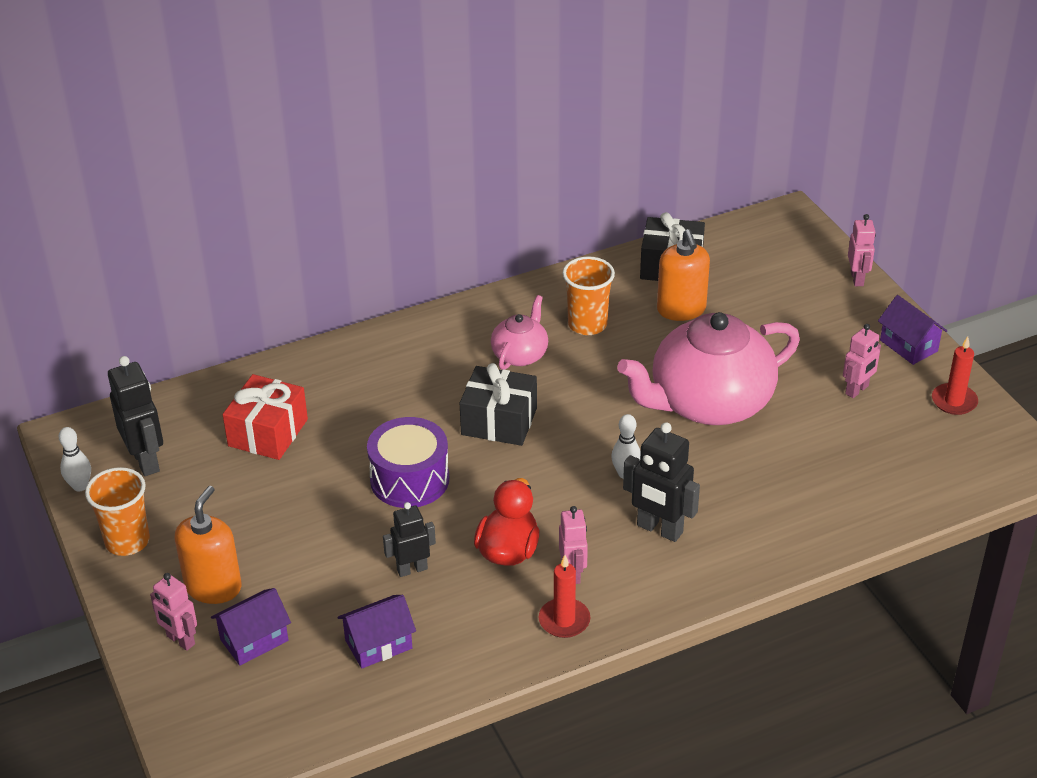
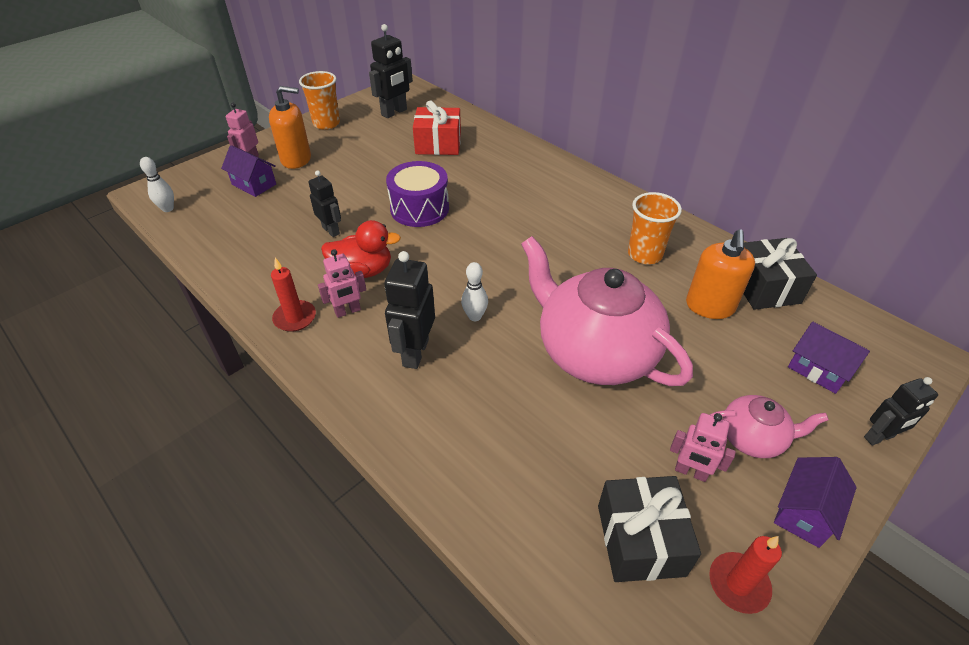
camera: 70 degrees right, 5 degrees up
white bowling pin [59,427,91,492] -> white bowling pin moved to [140,157,174,212]
purple house [338,595,416,669] -> purple house moved to [788,322,870,394]
black gift [460,363,537,446] -> black gift moved to [598,476,701,582]
pink teapot [491,295,548,370] -> pink teapot moved to [710,395,829,458]
orange soap dispenser [657,229,710,321] -> orange soap dispenser turned 45 degrees counterclockwise [686,229,755,319]
pink robot [848,214,876,286] -> black robot [864,377,938,445]

